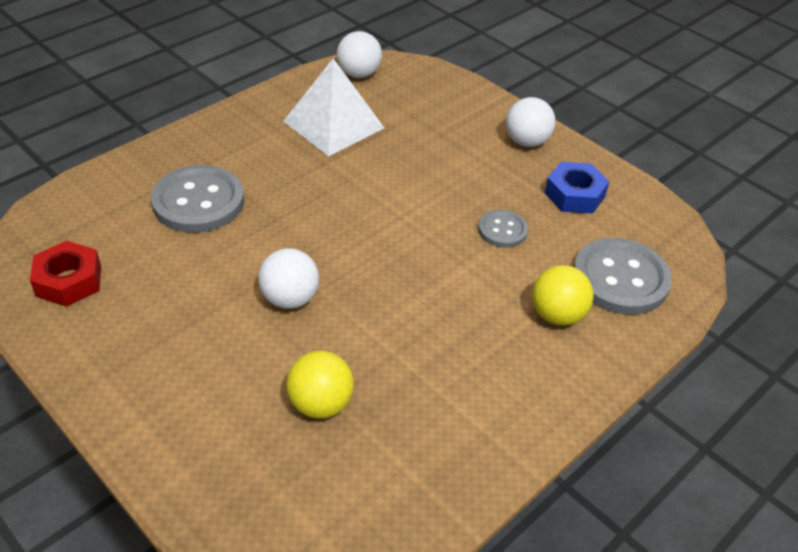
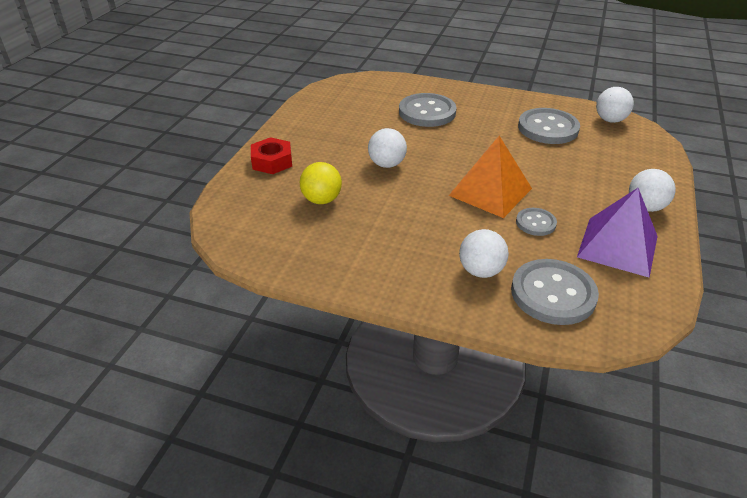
camera: 65 degrees right, 5 degrees down
red nut [30,241,101,307] -> red nut moved to [251,137,292,174]
white pyramid [283,59,384,157] -> grey button [518,108,580,144]
yellow ball [532,265,593,326] -> white ball [459,229,509,278]
blue nut [545,162,610,214] -> purple pyramid [577,188,658,278]
none -> orange pyramid [449,136,532,218]

